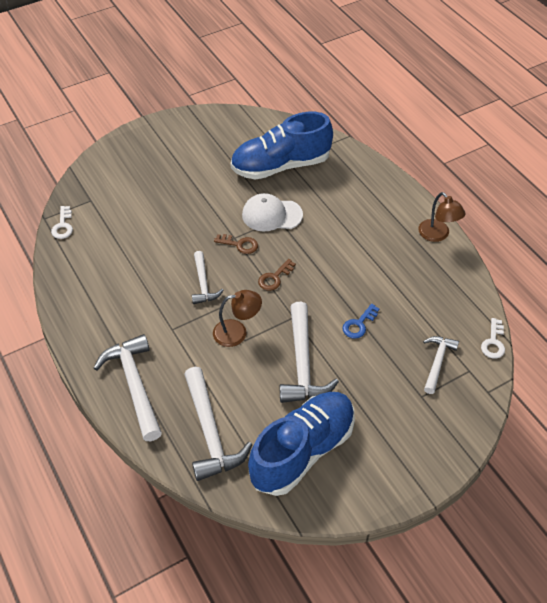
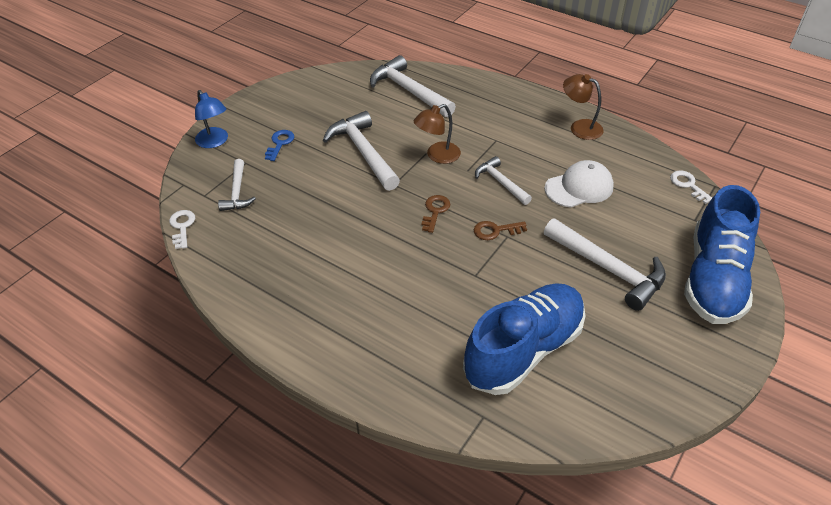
camera: 155 degrees right, 5 degrees down
white hammer [94,334,162,441] -> white hammer moved to [544,218,666,311]
white cap [242,193,303,232] -> white cap moved to [544,160,614,207]
blue shoe [248,392,355,496] -> blue shoe moved to [684,185,760,324]
blue key [343,304,379,339] -> blue key moved to [265,130,294,161]
brown lamp [418,192,466,242] -> brown lamp moved to [563,74,604,140]
none -> blue lamp [195,90,228,148]

